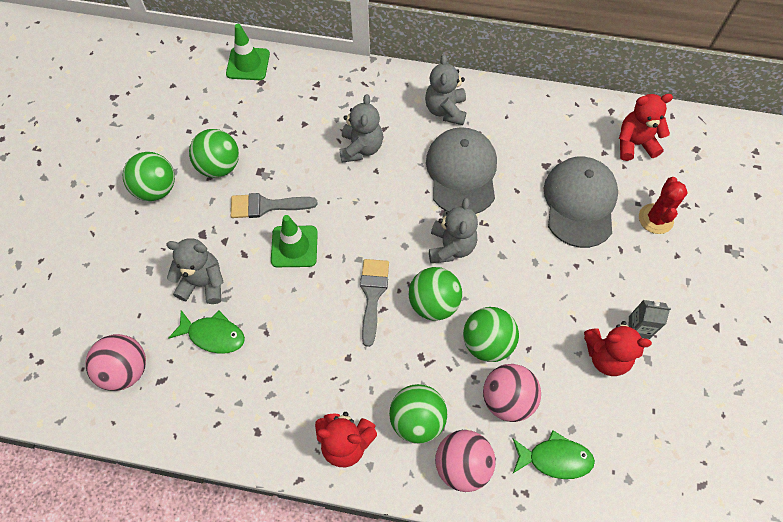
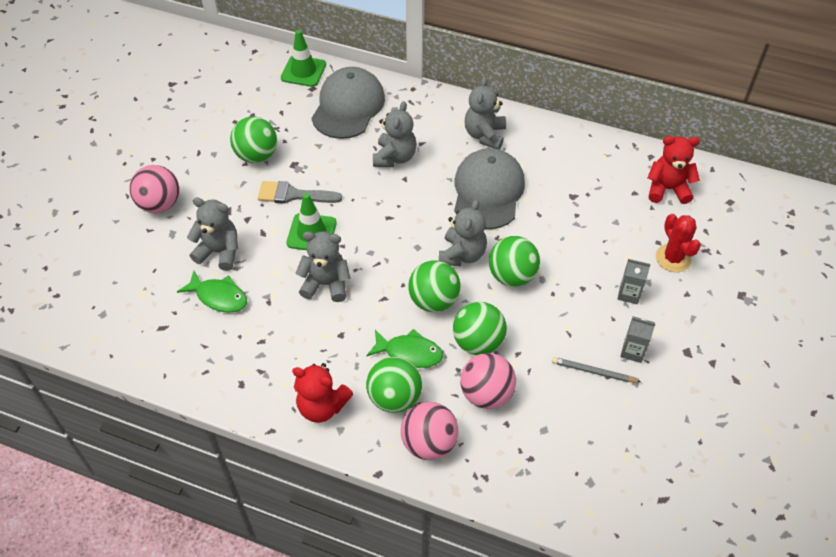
camera: 10 degrees right, 10 degrees down
pink ball [85,334,146,391] -> pink ball moved to [129,165,179,213]
green ball [123,152,175,201] -> green ball moved to [489,236,540,287]
grey brush [360,259,389,347] -> none
green fish [513,430,595,479] -> green fish moved to [366,329,443,368]
grey cap [544,157,618,248] -> grey cap moved to [311,67,385,139]
red teddy bear [584,321,652,376] -> grey pencil [552,357,641,383]
red cactus [639,177,688,234] -> red cactus turned 45 degrees counterclockwise [656,214,701,272]
none -> grey teddy bear [295,231,350,302]
none -> grey carton [617,259,650,304]

